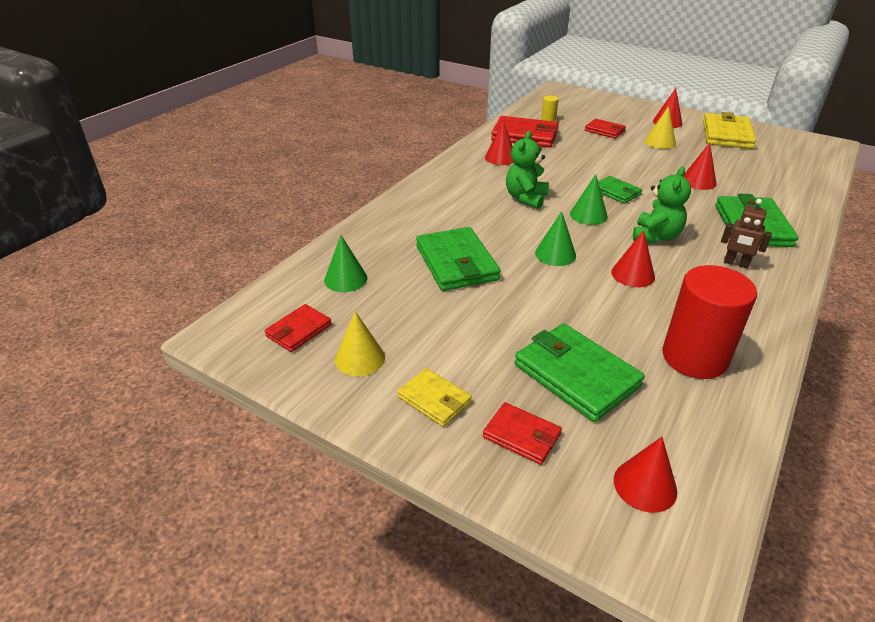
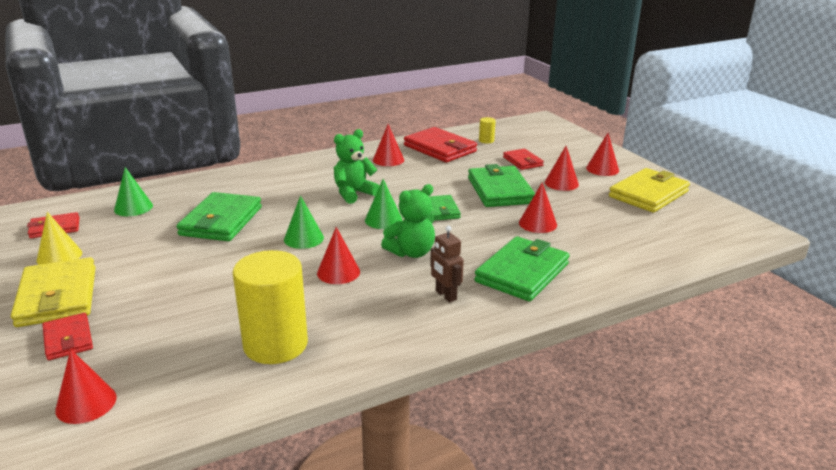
camera: 30 degrees right, 10 degrees down
yellow wallet [397,368,472,427] -> yellow wallet [11,257,96,327], size x1.77
green wallet [514,323,645,422] -> green wallet moved to [468,164,535,207]
yellow cone [644,106,676,149] -> red cone [545,146,579,191]
red cylinder [662,265,757,379] -> yellow cylinder [233,250,308,364]

